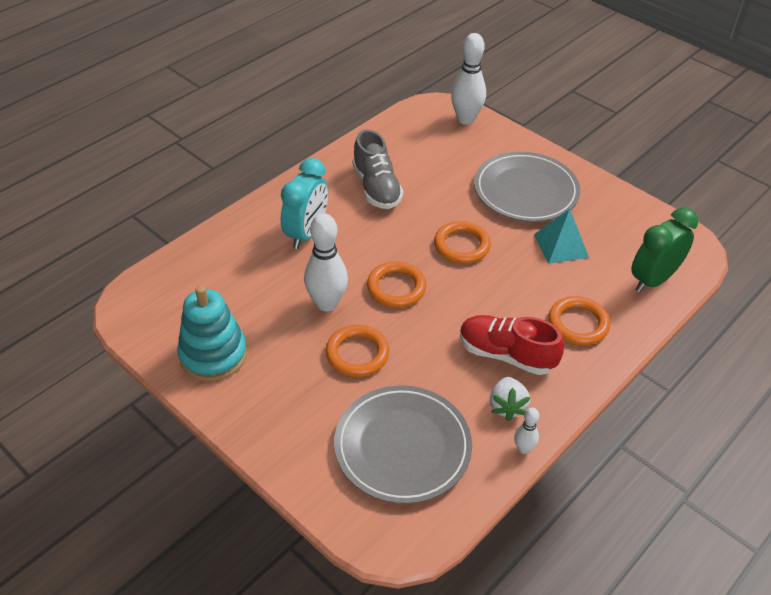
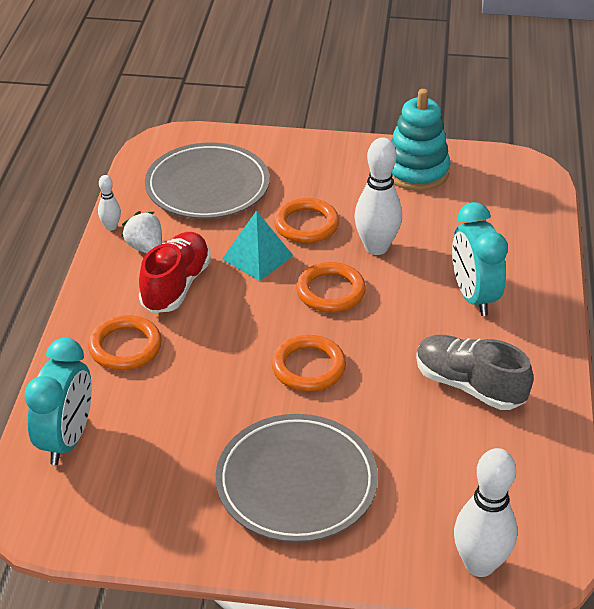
camera: 145 degrees right, 5 degrees down
red shoe [460,315,564,375] -> red shoe turned 60 degrees counterclockwise [139,232,211,313]
turquoise pyramid [534,209,589,264] -> turquoise pyramid moved to [222,211,293,281]
green clock [631,208,698,292] -> turquoise clock [24,338,92,465]

